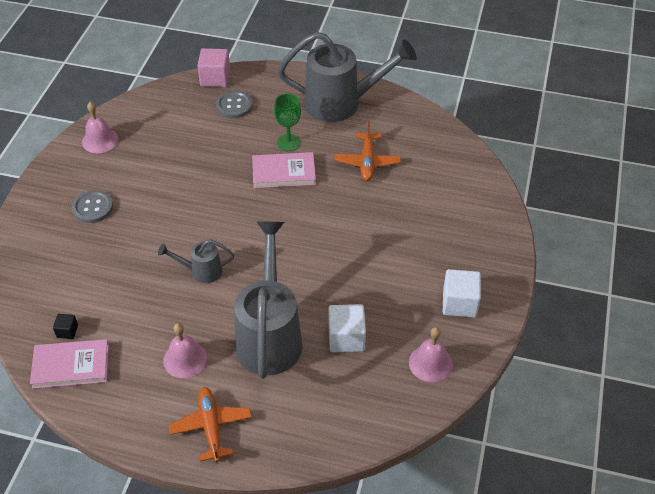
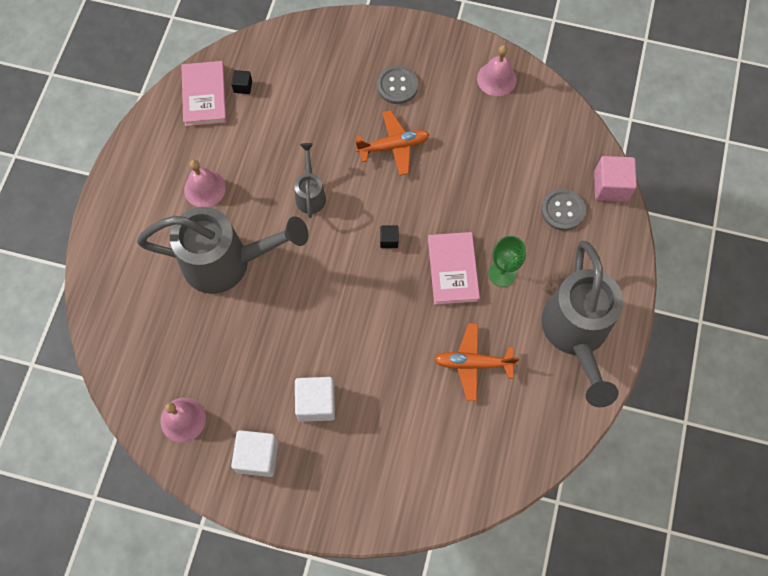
camera: 90 degrees right, 20 degrees up
orange plane [169,387,252,462] -> orange plane moved to [356,110,430,176]
white cube [328,304,366,352] -> white cube moved to [295,377,335,422]
none -> black cube [380,225,398,248]

